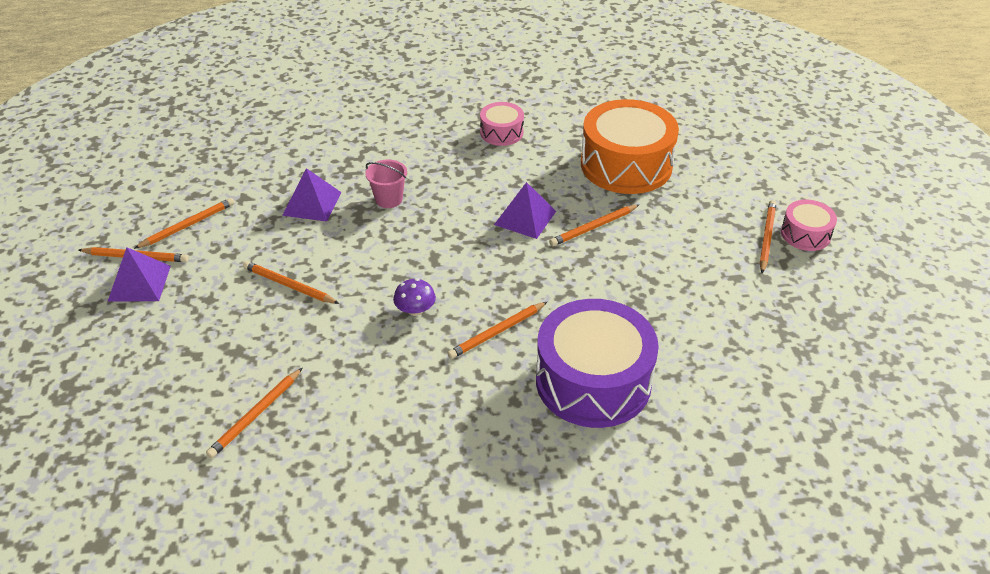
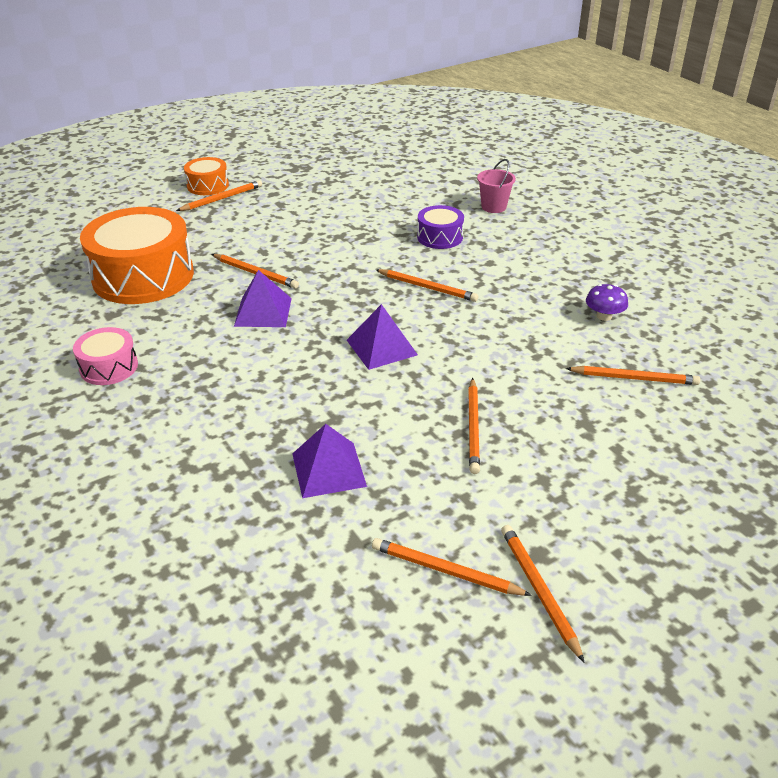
camera: 115 degrees left, 5 degrees down
purple pyramid [107,247,171,302] -> purple pyramid moved to [347,304,418,370]
pink bucket [365,160,407,208] -> pink bucket moved to [477,159,516,213]
purple mushroom [393,278,436,316] -> purple mushroom moved to [586,284,628,321]
purple drum [536,299,659,428] -> purple drum [417,205,464,249], size x0.49
orange pencil [760,200,776,273] -> orange pencil turned 150 degrees clockwise [176,180,262,211]
pink drum [781,200,837,251] -> orange drum [184,157,229,195]

